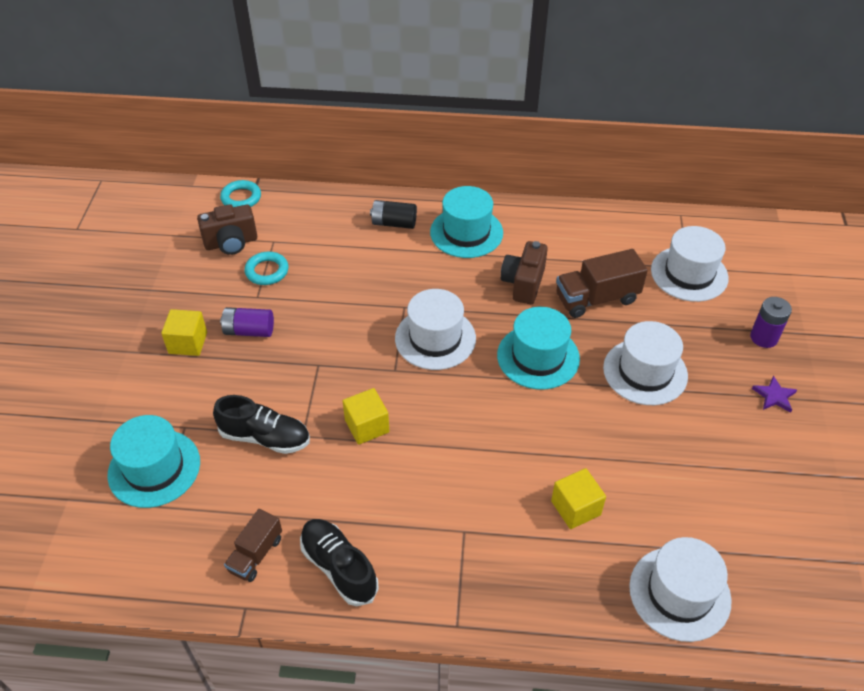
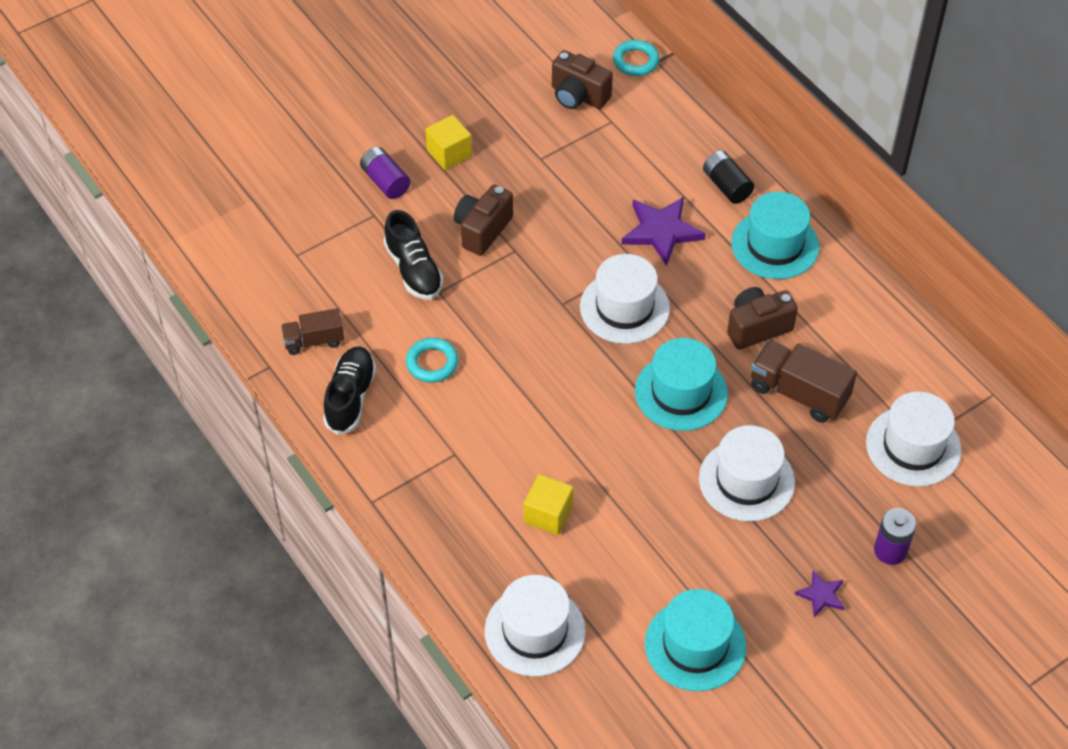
camera: 50 degrees right, 5 degrees up
turquoise hat [107,415,200,508] -> turquoise hat moved to [645,589,746,691]
purple battery [220,307,274,337] -> purple battery moved to [360,147,410,199]
turquoise ring [245,252,289,285] -> turquoise ring moved to [406,338,459,383]
yellow cube [343,388,389,445] -> none
none -> brown camera [454,184,513,256]
none -> purple star [622,197,706,266]

